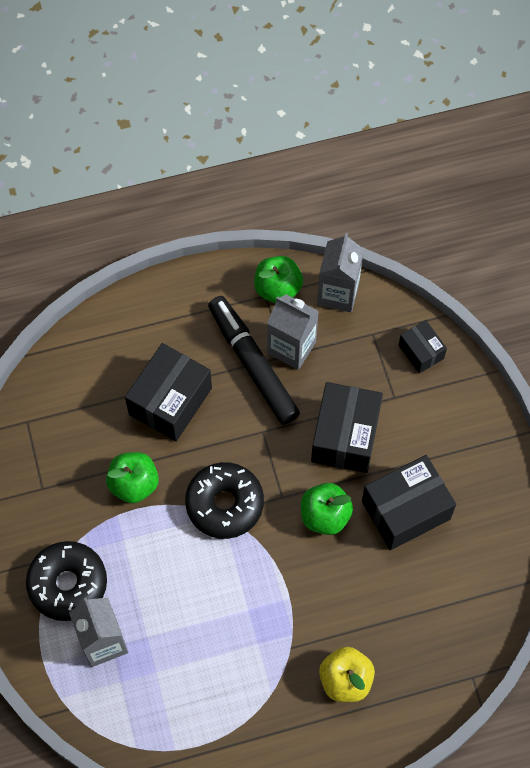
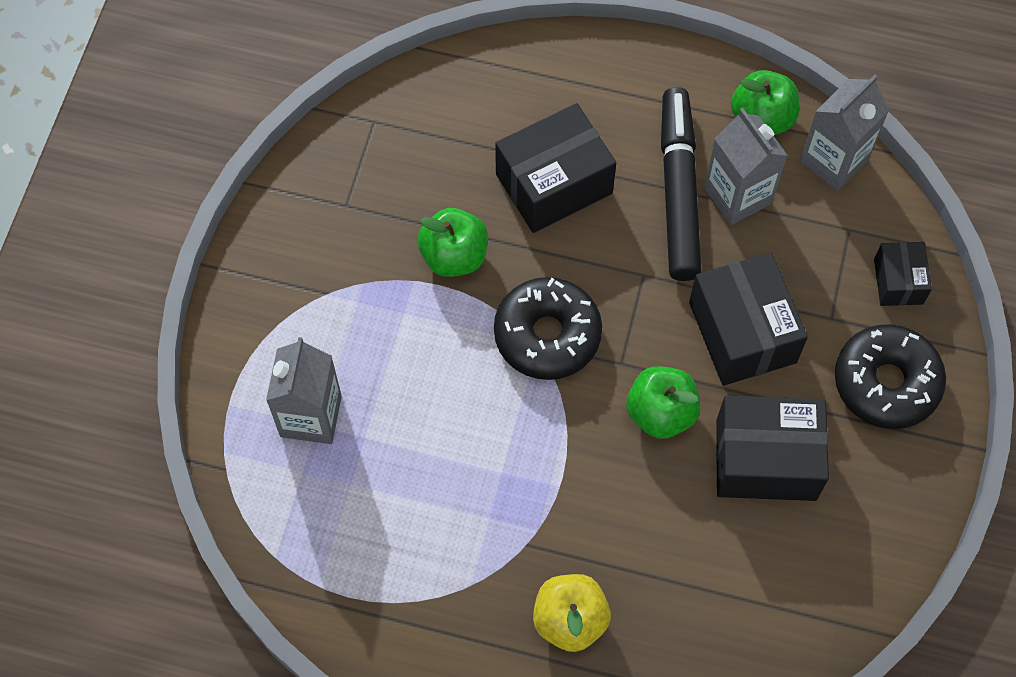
camera: 30 degrees right, 0 degrees up
black donut [26,541,107,621] -> black donut moved to [835,324,946,429]
black box [311,382,383,473] -> black box turned 60 degrees counterclockwise [689,252,808,386]

